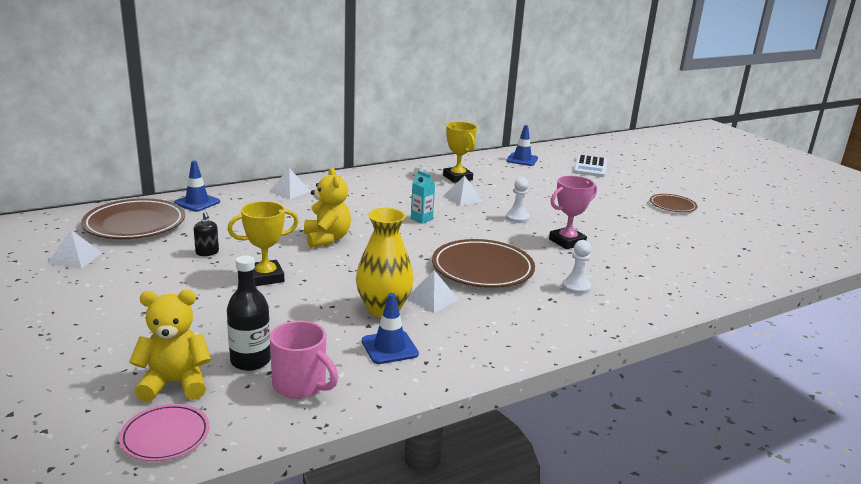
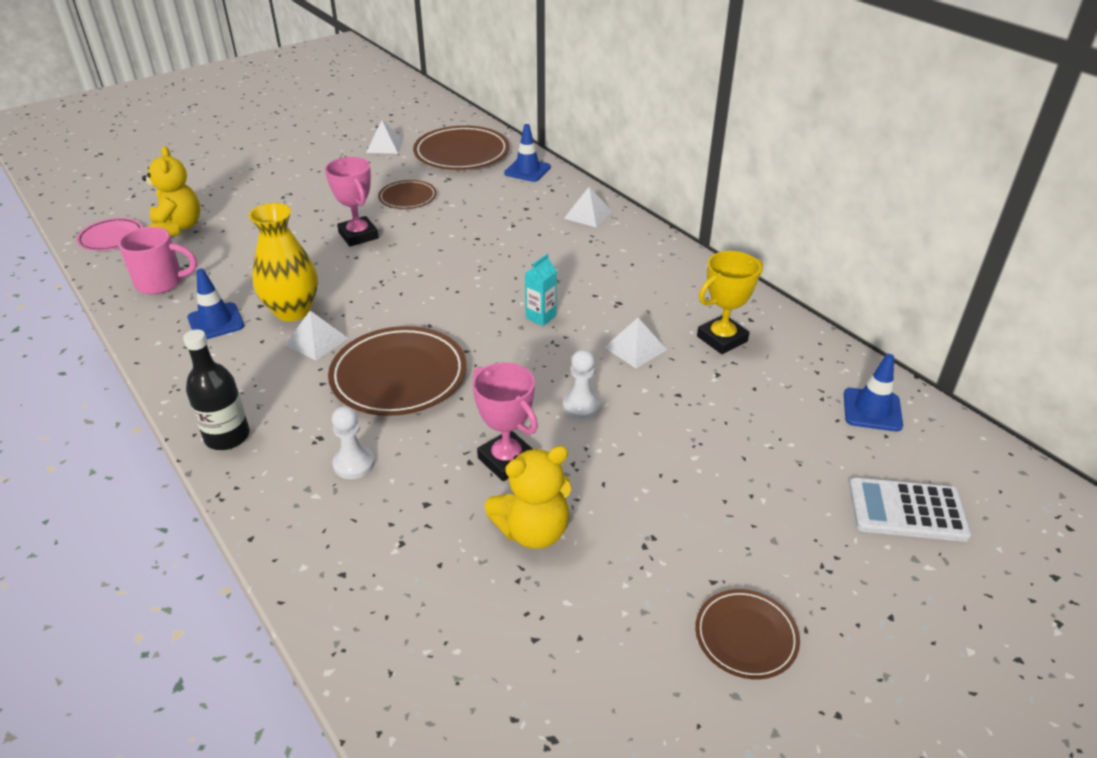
camera: 85 degrees right, 15 degrees up
black soap dispenser [194,211,219,256] -> brown plate [378,180,437,209]
yellow trophy [227,201,299,286] -> pink trophy [325,157,379,247]
black bottle [227,255,271,371] -> black bottle moved to [183,329,250,450]
pink mug [270,321,338,399] -> pink mug turned 120 degrees counterclockwise [118,227,197,294]
yellow teddy bear [304,167,351,248] -> yellow teddy bear moved to [485,446,571,549]

